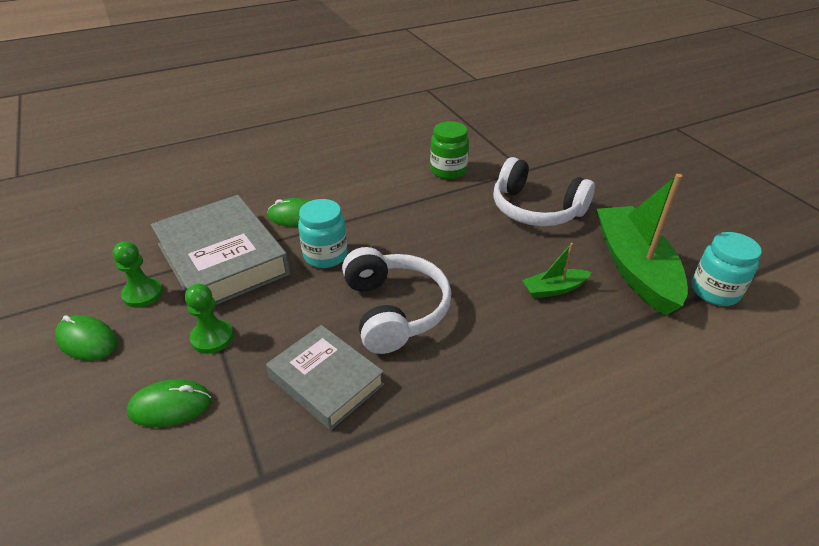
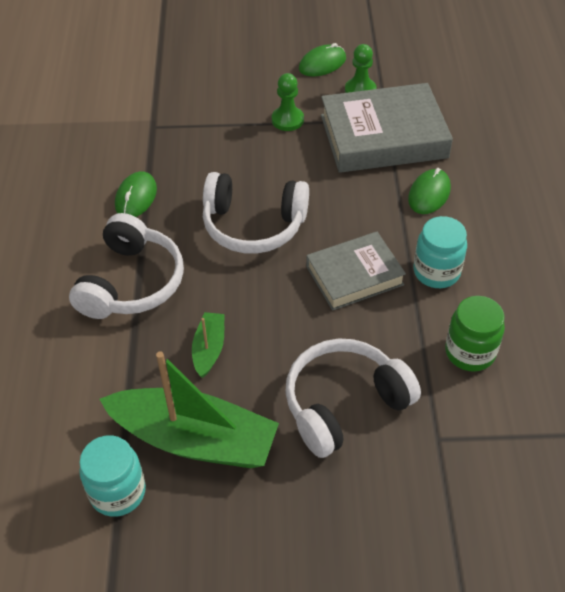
camera: 115 degrees right, 10 degrees up
green mouse [127,379,212,427] -> green mouse moved to [115,171,157,217]
grey book [266,325,384,430] -> grey book moved to [306,232,406,311]
turquoise jar [298,199,348,268] -> turquoise jar moved to [413,216,467,288]
none -> white headphones [69,213,184,319]

